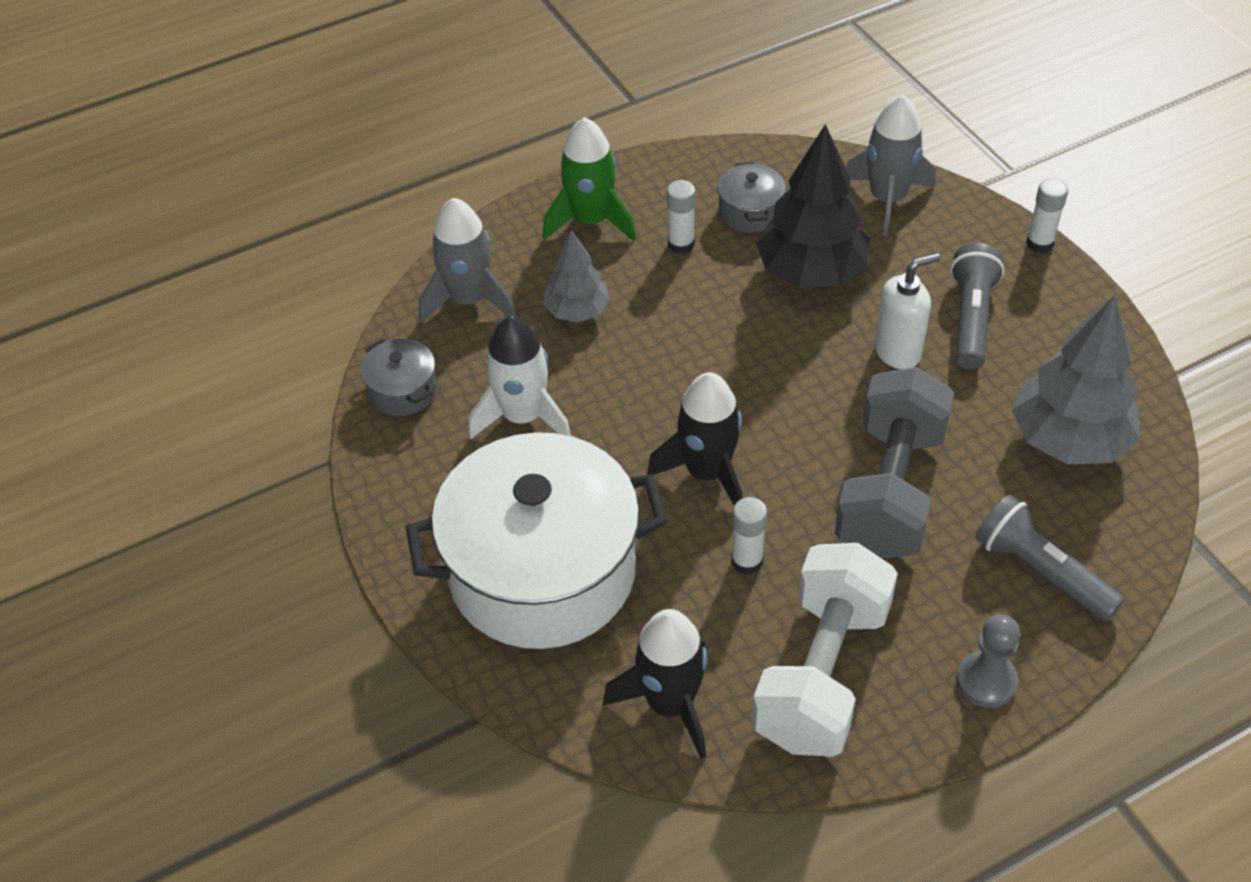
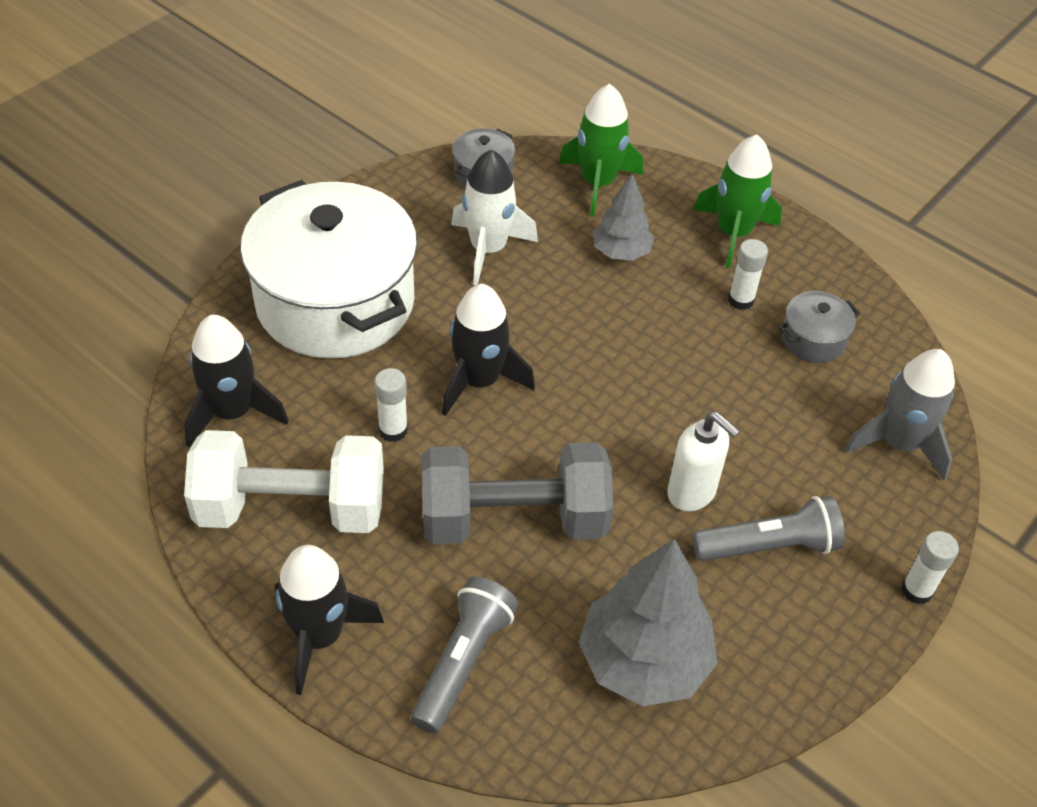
camera: 65 degrees right, 0 degrees up
grey rocket [419,198,516,323] -> green rocket [559,84,643,217]
black tree [756,124,870,288] -> none
grey pawn [956,614,1020,708] -> black rocket [275,545,384,695]

